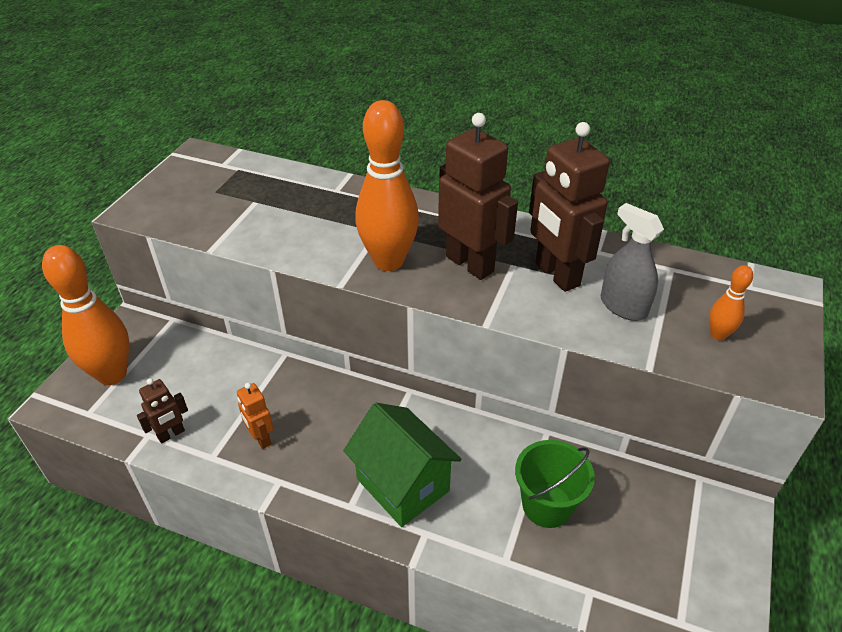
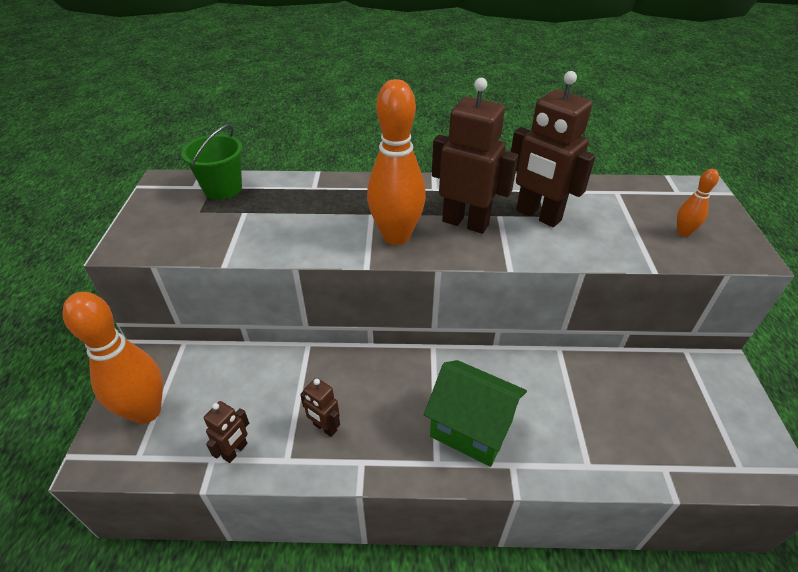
camera: 20 degrees left, 0 degrees up
orange robot [237,383,273,449] -> brown robot [300,378,340,437]
green bucket [515,440,595,528] -> green bucket moved to [181,124,243,200]
grey spray bottle [601,203,664,321] -> none

